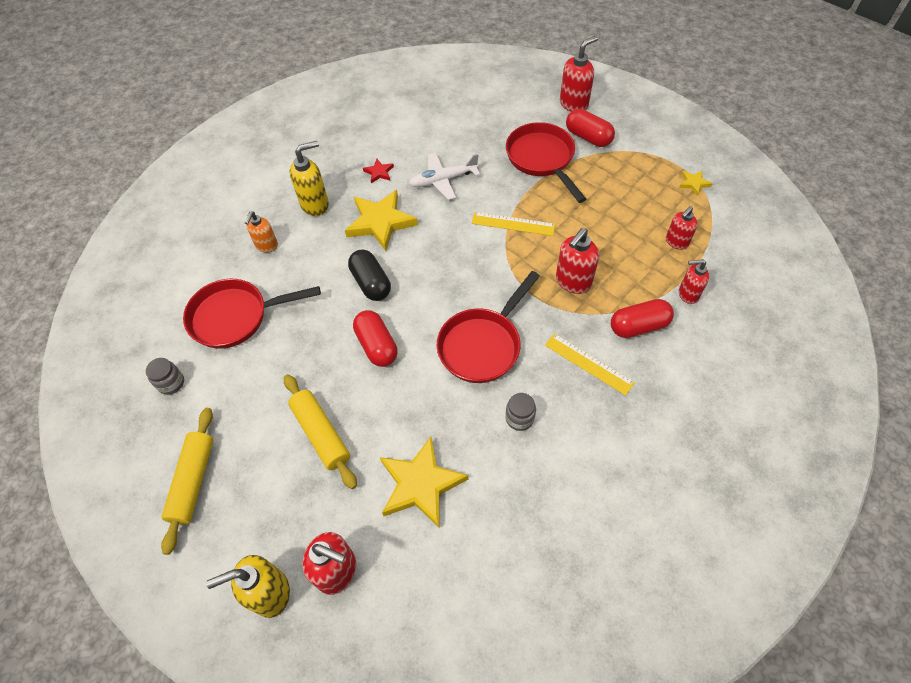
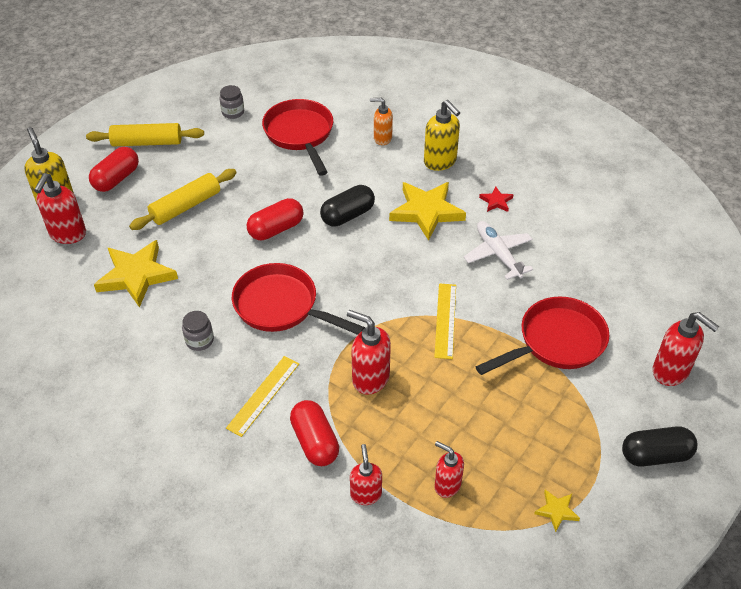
camera: 80 degrees right, 10 degrees down
red capsule [566,109,615,147] -> red capsule moved to [89,147,139,192]
none -> black capsule [622,426,697,467]

